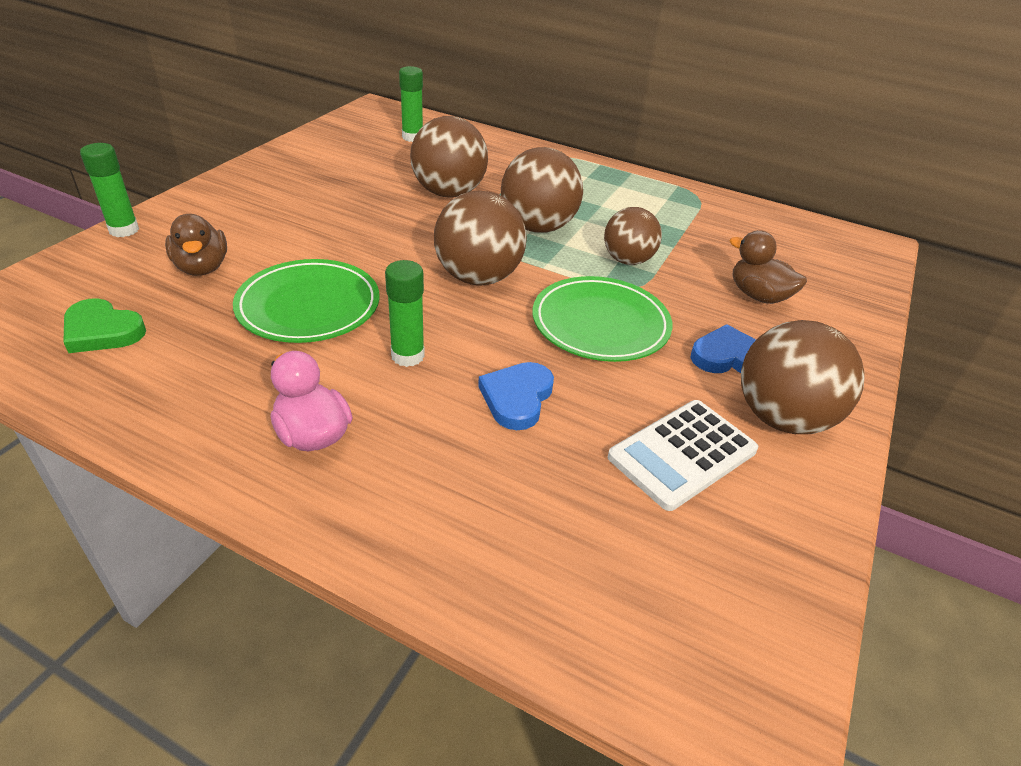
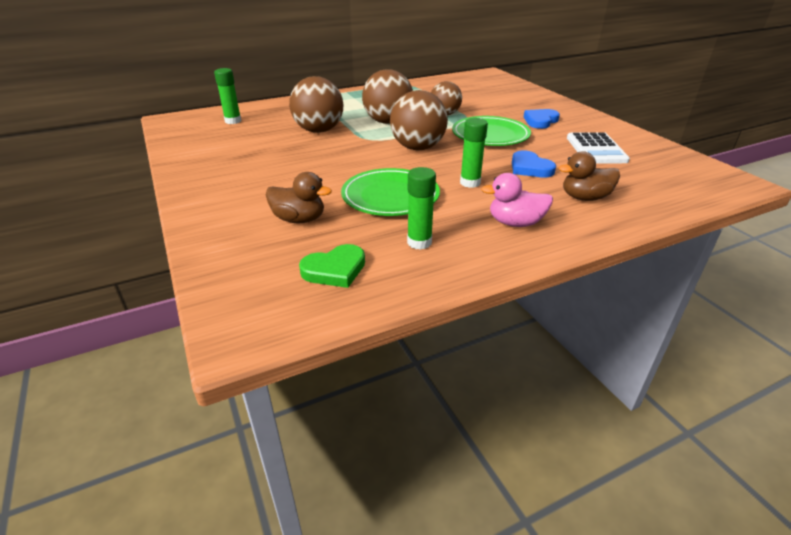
camera: 50 degrees left, 5 degrees down
green glue stick [80,143,139,237] -> green glue stick moved to [407,167,436,250]
brown duck [730,230,807,304] -> brown duck moved to [559,151,620,201]
brown ball [741,320,865,434] -> none

